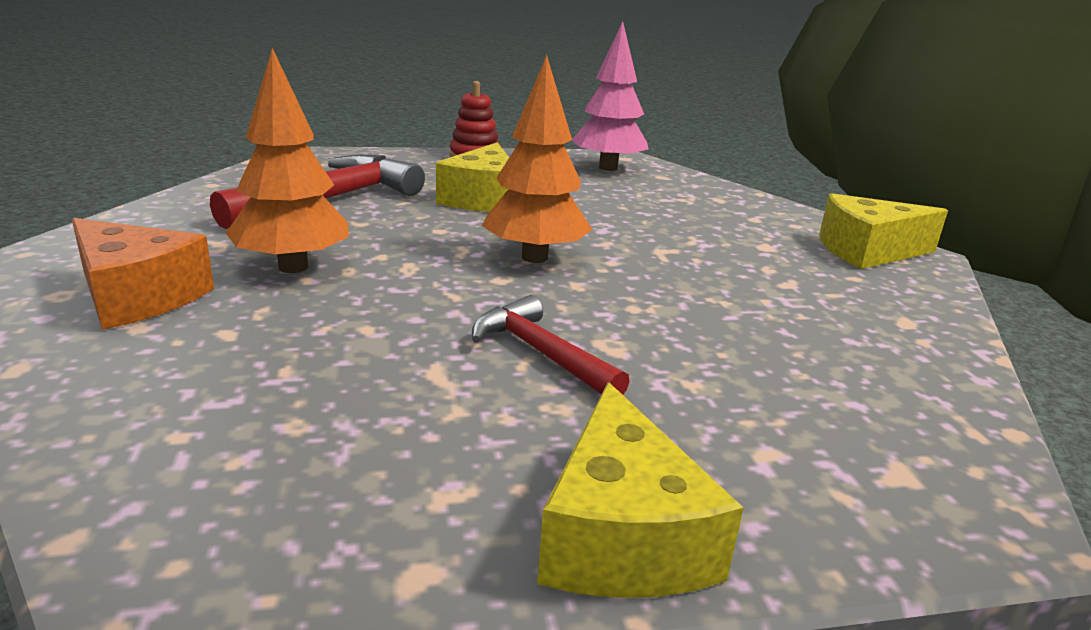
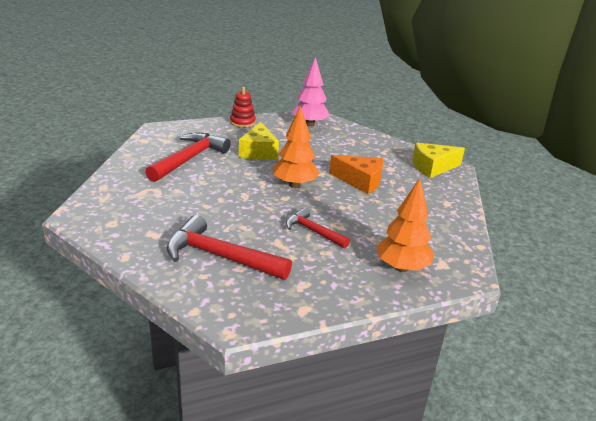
camera: 10 degrees left, 5 degrees up
orange cheese [72,218,214,330] -> orange cheese moved to [329,155,383,194]
orange tree [226,48,349,273] -> orange tree moved to [376,178,434,272]
yellow cheese [537,382,744,598] -> none
none -> red hammer [167,215,292,280]

